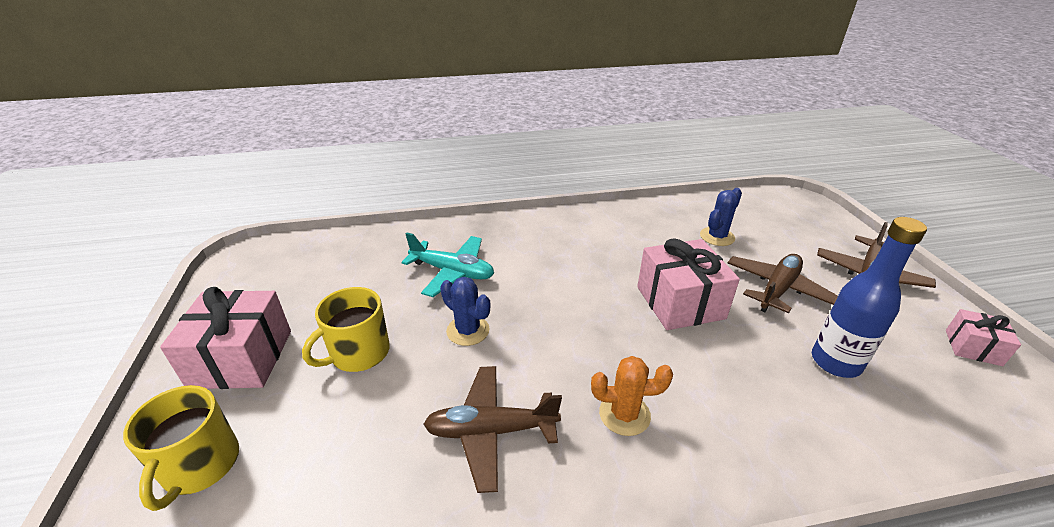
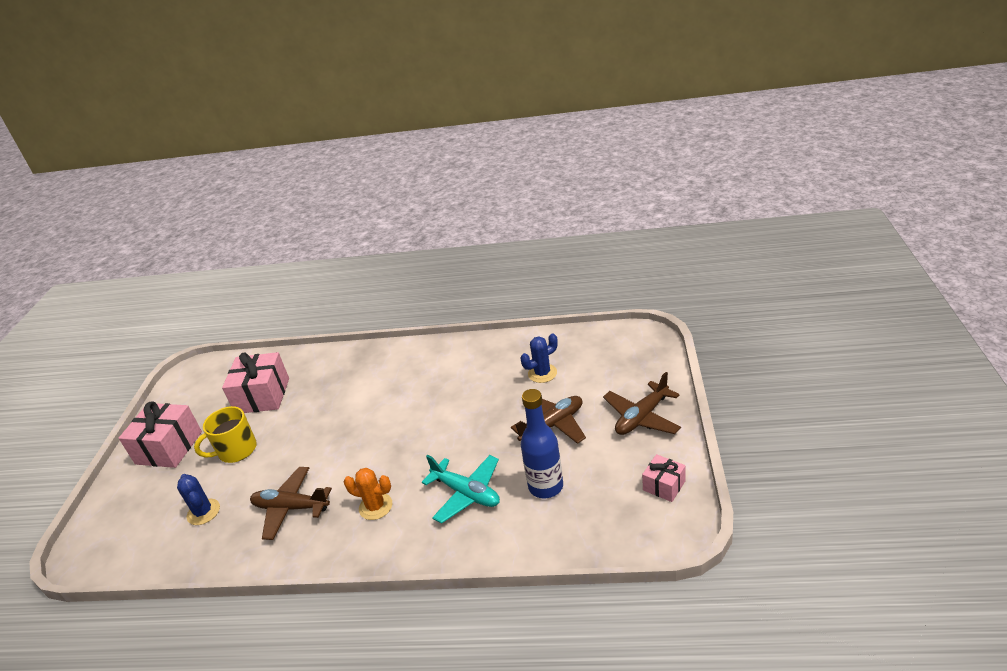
camera: 20 degrees right, 0 degrees up
yellow mug [123,385,239,511] -> none
turquoise plane [401,233,494,297] -> turquoise plane moved to [422,455,500,524]
blue cactus [440,277,490,346] -> blue cactus moved to [177,474,220,525]
pink gift [637,238,740,330] -> pink gift moved to [222,352,289,413]

